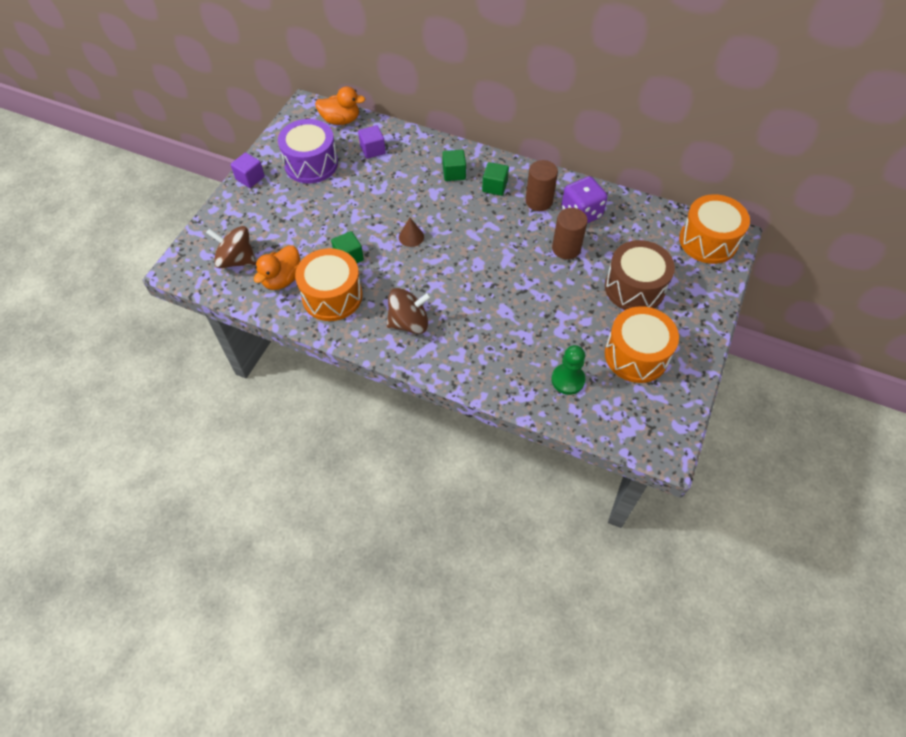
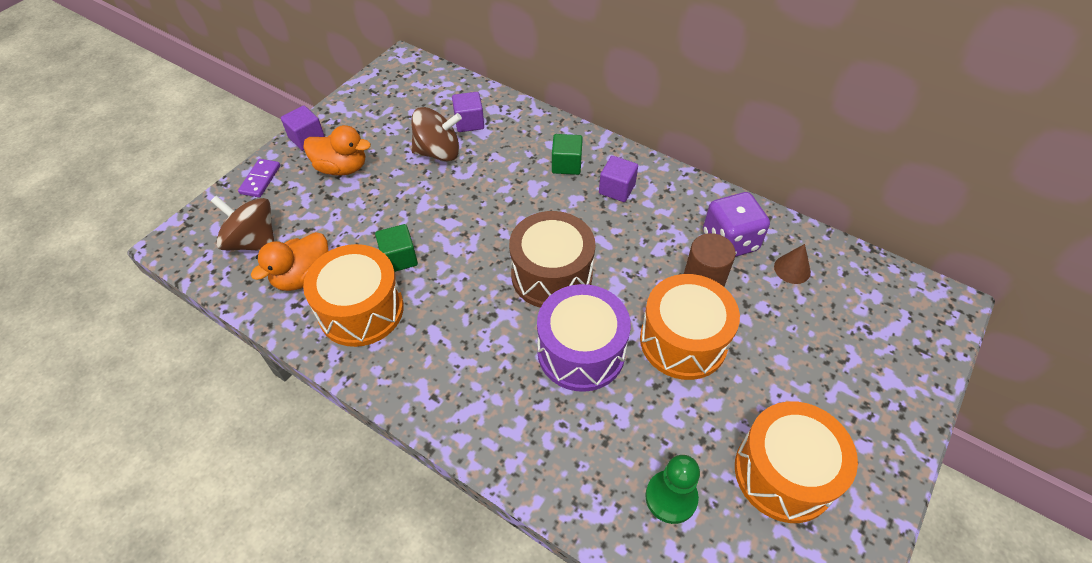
camera: 10 degrees right, 5 degrees down
purple drum [278,119,338,184] -> purple drum moved to [537,284,631,392]
orange duck [315,86,366,125] -> orange duck moved to [303,125,371,176]
brown spinning top [387,288,432,334] -> brown spinning top moved to [411,107,462,162]
brown cone [399,218,424,247] -> brown cone moved to [774,244,811,284]
green cube [482,162,509,196] -> purple cube [599,156,638,202]
brown cylinder [525,160,558,211] -> none
brown drum [605,240,675,310] -> brown drum moved to [509,211,595,308]
orange drum [679,194,750,264] -> orange drum moved to [640,274,740,380]
none -> purple domino [238,159,280,197]

